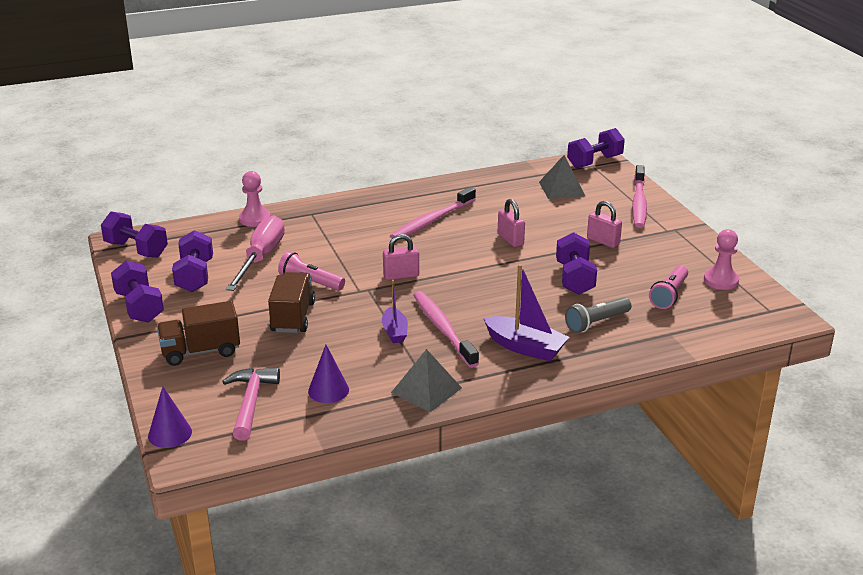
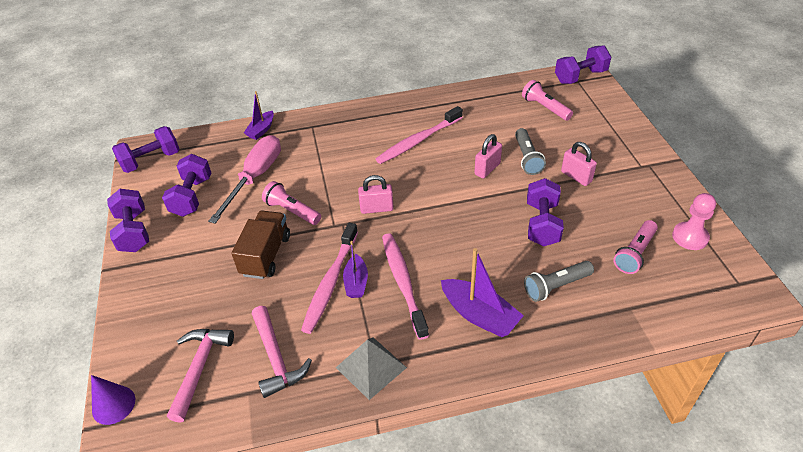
camera: 10 degrees right, 15 degrees up
purple dumbbell [101,211,168,258] -> purple dumbbell turned 75 degrees counterclockwise [112,126,180,173]
brown truck [157,301,240,366] -> none
pink pawn [239,171,271,227] -> purple boat [244,91,274,140]
purple cone [308,345,349,403] -> pink hammer [252,306,312,398]
pink padlock [498,199,525,247] -> pink padlock turned 60 degrees clockwise [474,134,502,178]
grey pyramid [539,155,585,199] -> pink flashlight [522,80,573,121]
pink toothbrush [632,165,647,228] -> pink toothbrush moved to [301,223,358,334]
none -> grey flashlight [515,128,546,175]

